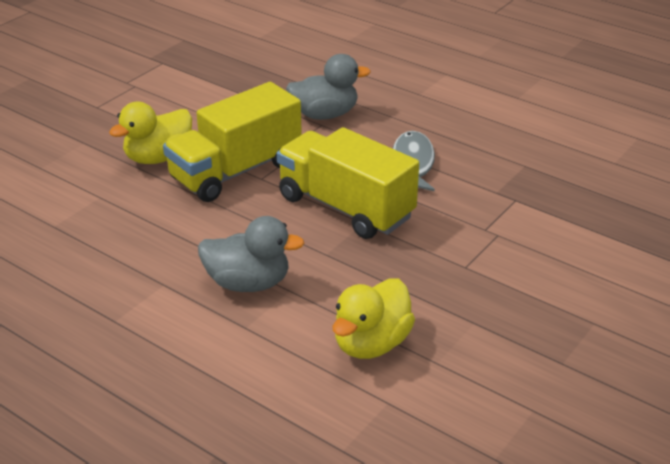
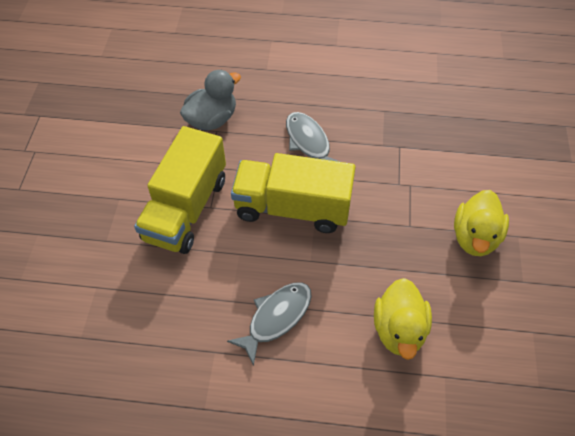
camera: 30 degrees left, 20 degrees up
yellow duck [109,102,192,164] -> yellow duck moved to [454,190,509,256]
grey duck [198,216,305,292] -> grey fish [227,282,311,366]

